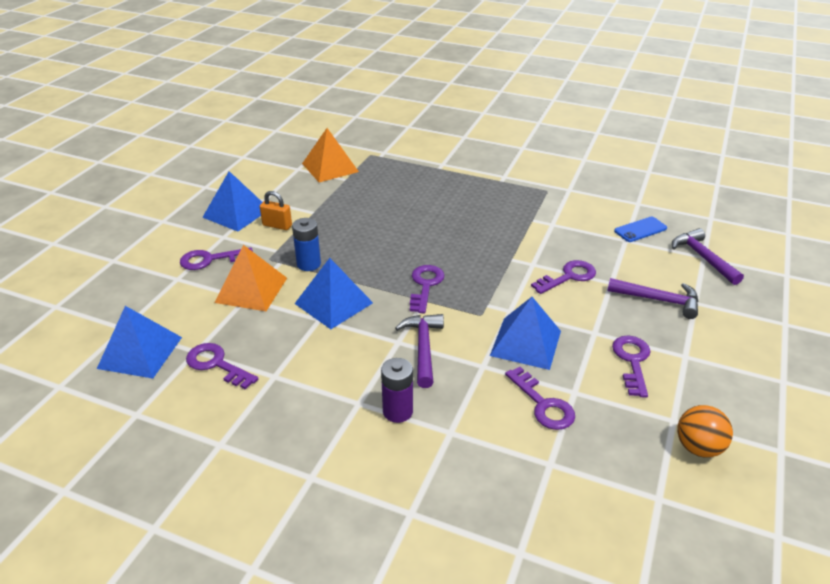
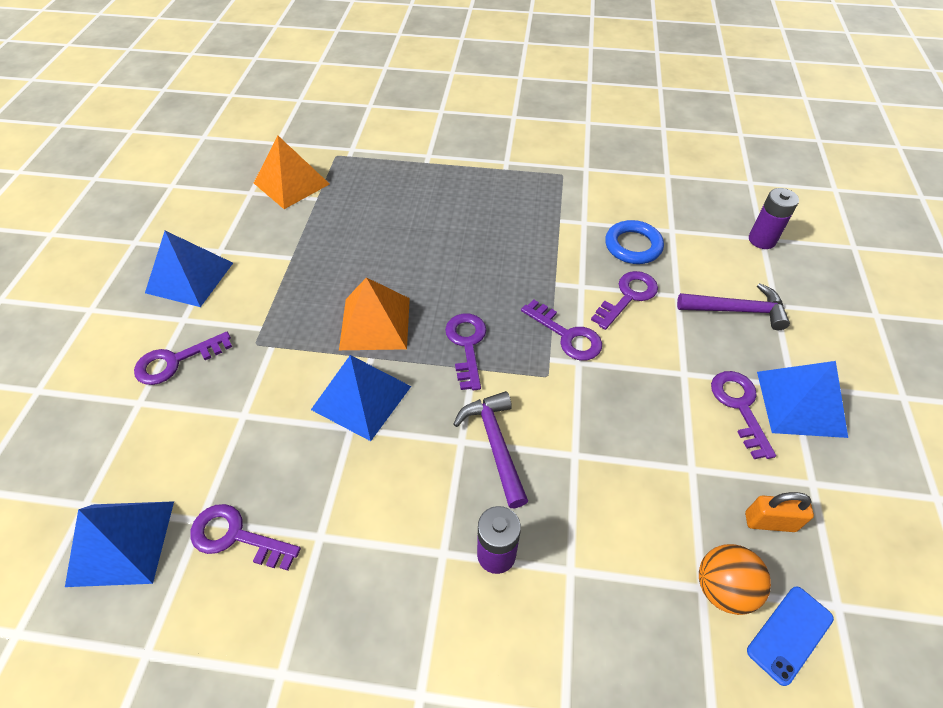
camera: 15 degrees left, 15 degrees up
orange pyramid [214,245,287,311] -> orange pyramid moved to [339,277,410,350]
orange padlock [260,191,292,230] -> orange padlock moved to [745,492,814,532]
blue battery [292,218,321,271] -> none
blue pyramid [490,297,561,370] -> blue pyramid moved to [757,361,848,438]
purple key [505,367,575,430] -> purple key moved to [521,299,602,360]
blue phone [614,217,667,242] -> blue phone moved to [747,586,834,686]
purple hammer [672,228,744,285] -> purple battery [749,188,799,249]
orange ball [677,405,733,458] -> orange ball moved to [699,544,771,615]
none -> blue ring [605,220,664,264]

